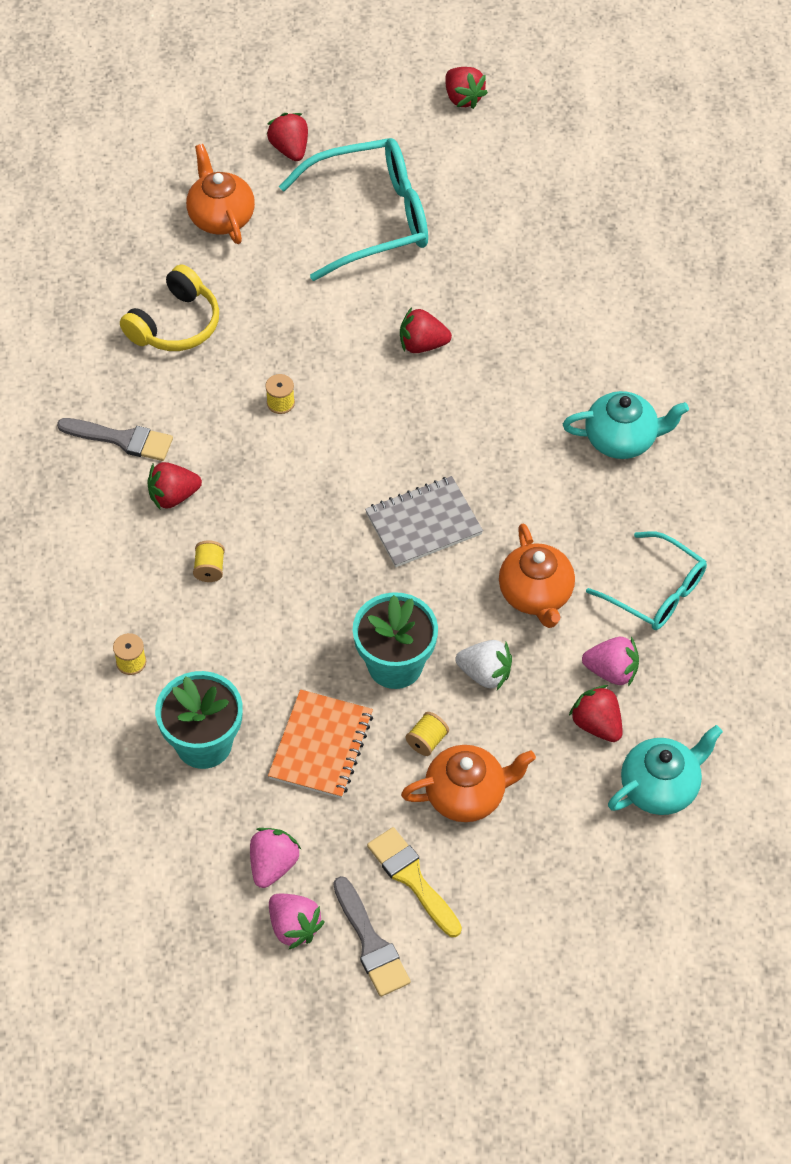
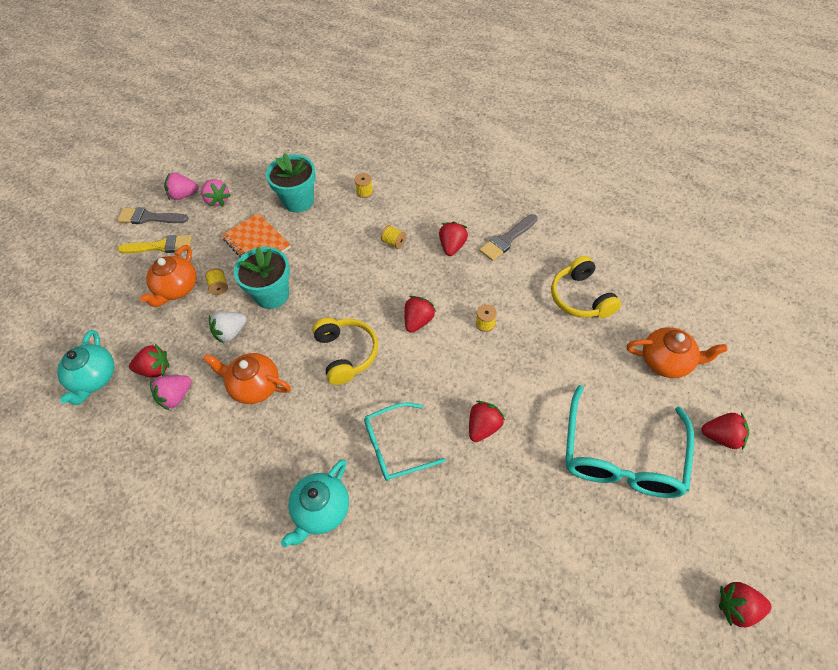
camera: 125 degrees right, 0 degrees up
grey notebook [365,476,483,567] -> yellow headphones [312,318,378,385]
turquoise glasses [586,531,707,630] -> turquoise glasses moved to [364,402,446,481]
none -> red strawberry [404,296,436,333]

